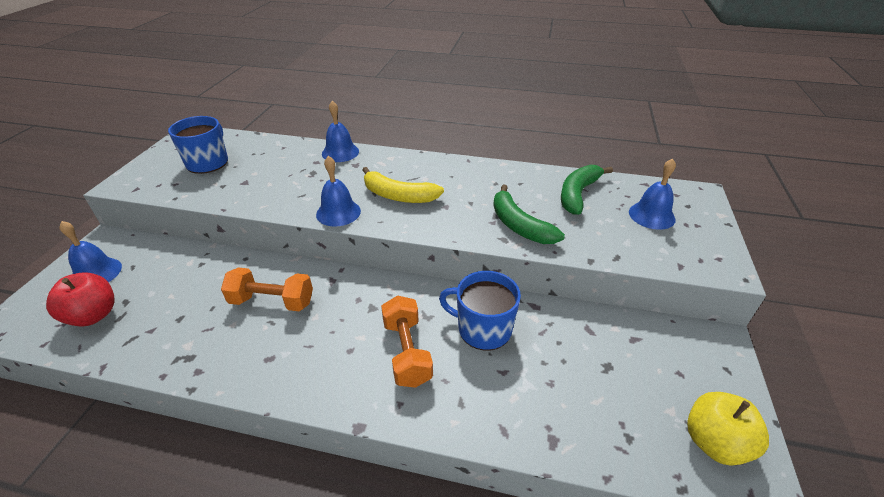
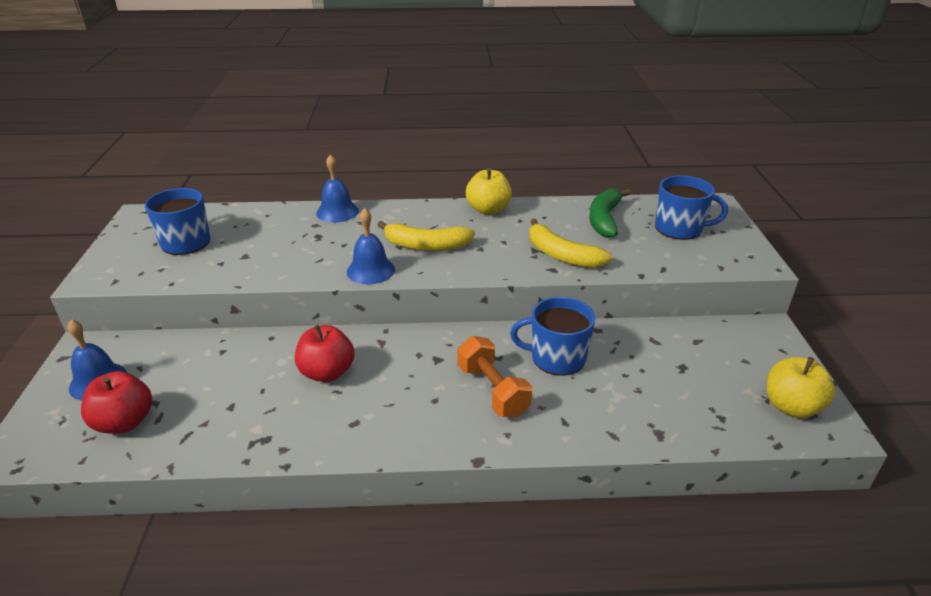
camera: 15 degrees left, 5 degrees down
orange dumbbell [221,268,313,311] -> red apple [295,325,355,382]
green banana [493,185,565,244] -> yellow banana [529,219,612,268]
blue bell [629,158,676,230] -> blue mug [655,175,728,240]
none -> yellow apple [466,168,512,215]

